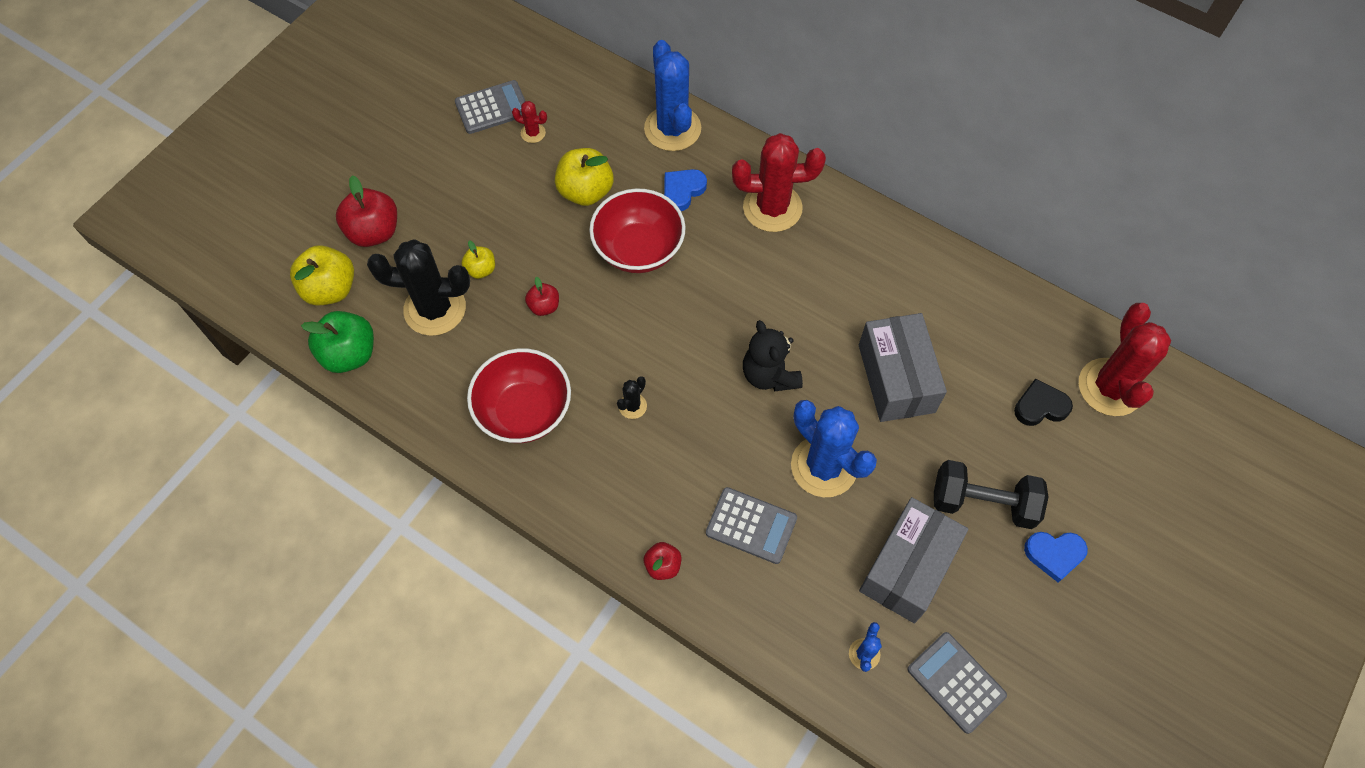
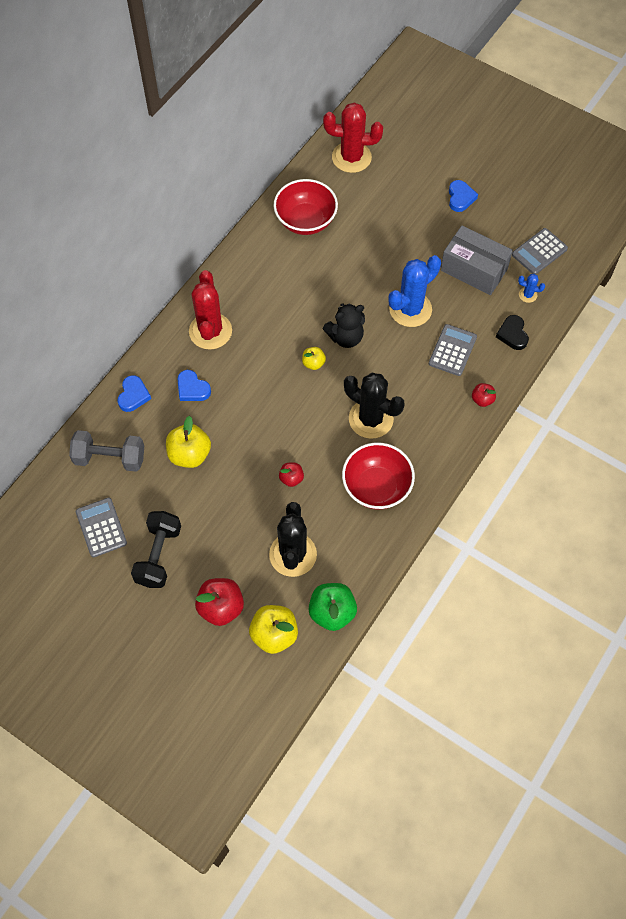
camera: 90 degrees left, 0 degrees up
yellow apple [462,240,495,279] -> yellow apple moved to [302,347,326,370]
red cactus [512,101,547,143] -> none
red bowl [589,188,686,273] -> red bowl moved to [274,179,338,235]
black cactus [617,376,647,419] -> black cactus [344,373,405,439], size x2.29
blue cactus [644,40,701,151] -> blue heart [117,375,151,412]
grey box [859,313,947,422] -> none
black dumbbell [934,460,1048,529] -> black dumbbell moved to [131,511,181,588]
black heart [1014,378,1073,426] -> black heart moved to [496,315,529,350]
none -> grey dumbbell [69,430,144,472]

